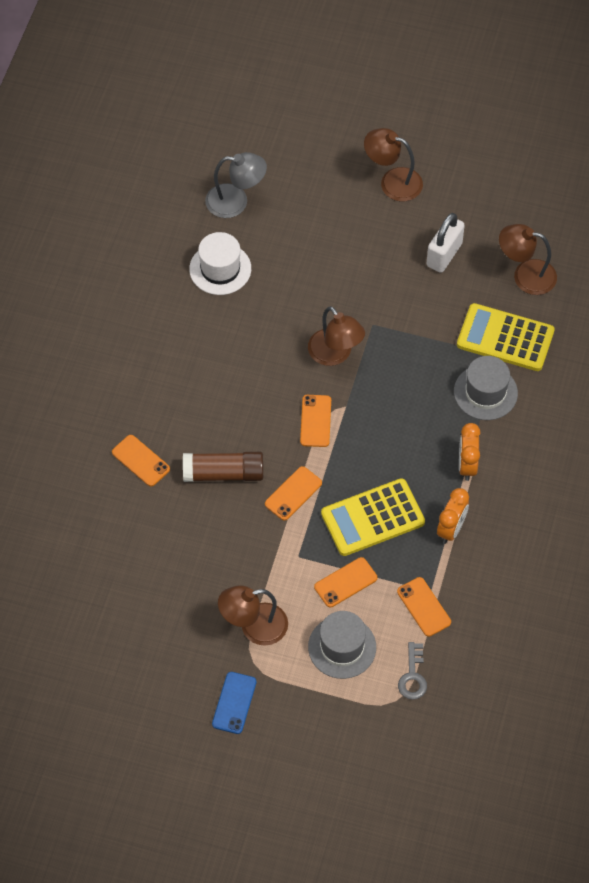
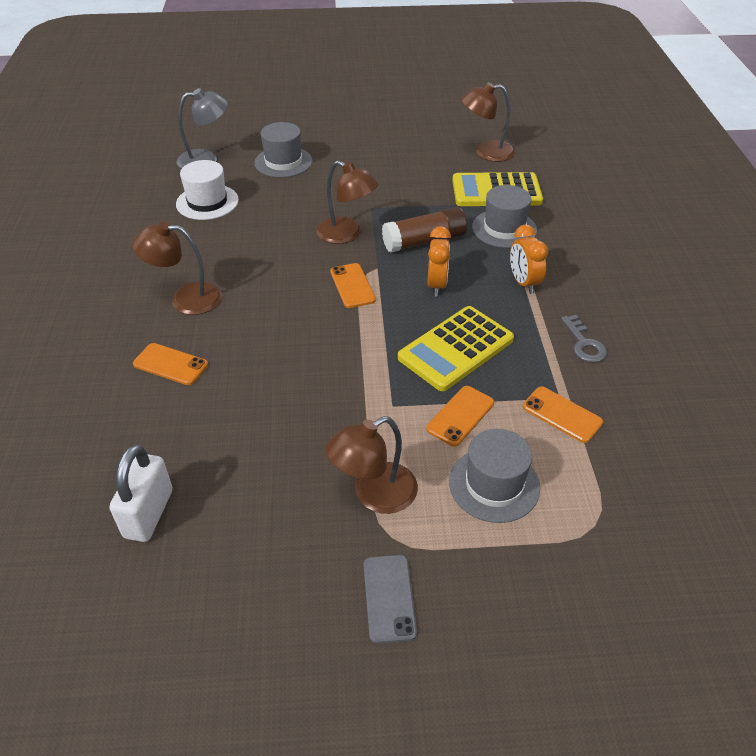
camera: 20 degrees left, 15 degrees down
brown glue stick [183,452,263,482] -> brown glue stick moved to [382,207,467,253]
blue phone [212,672,257,734] -> grey phone [364,555,417,644]
orange phone [265,466,322,521] -> none
brown lamp [364,128,423,201] -> brown lamp moved to [132,221,222,315]
grey key [398,642,427,700] -> grey key moved to [561,315,607,363]
white padlock [426,213,465,273] -> white padlock moved to [109,445,173,542]
orange clock [437,488,469,544] -> orange clock moved to [427,226,451,296]
none -> grey hat [254,122,313,178]

